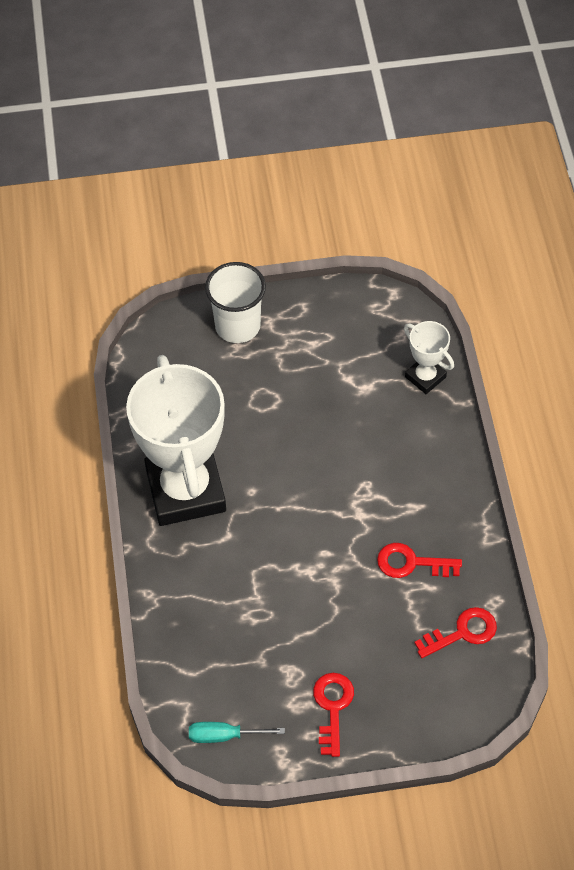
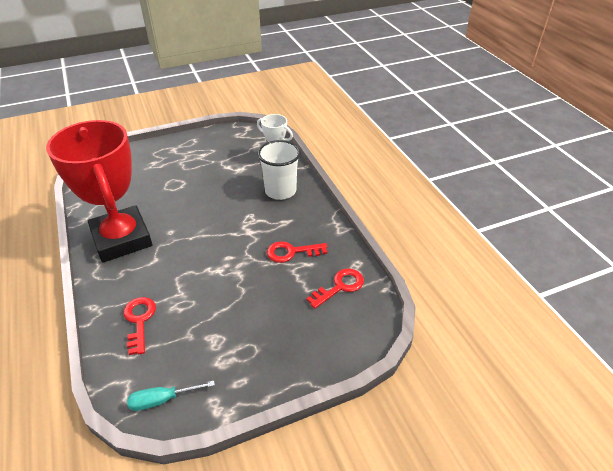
camera: 15 degrees left, 15 degrees down
white trophy [126,355,226,526] -> red trophy [46,120,152,262]
white cup [205,262,266,343] -> white cup moved to [257,140,301,200]
red key [313,673,354,757] -> red key moved to [123,297,156,355]

